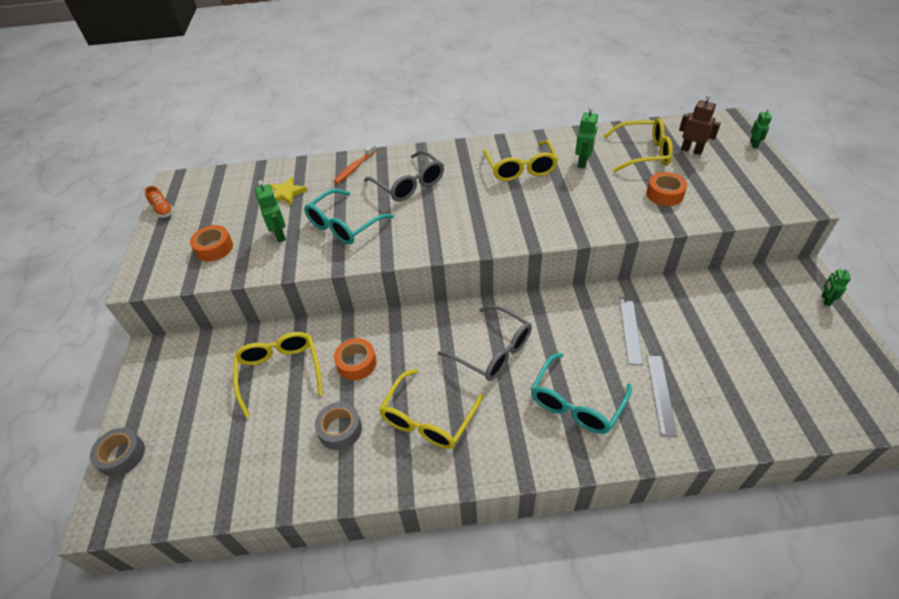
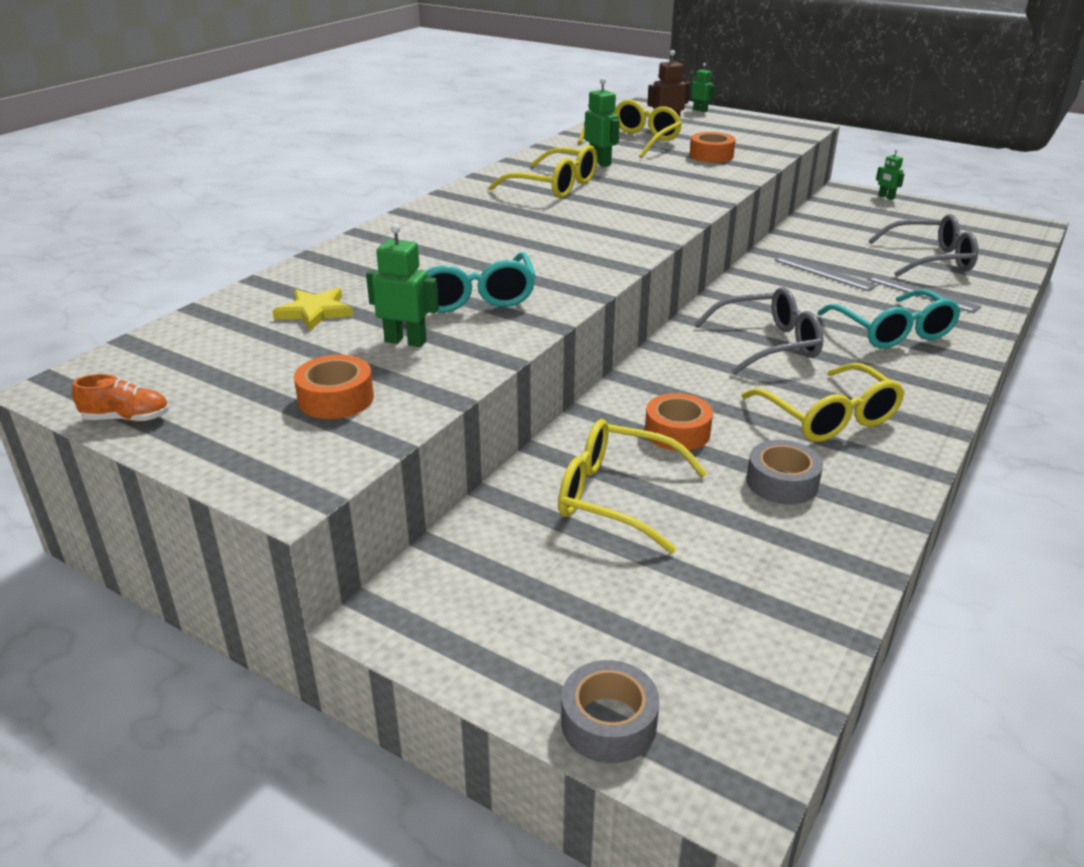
camera: 55 degrees left, 15 degrees down
orange toothbrush [334,144,376,184] -> none
grey glasses [364,150,444,202] -> grey glasses moved to [869,214,978,277]

